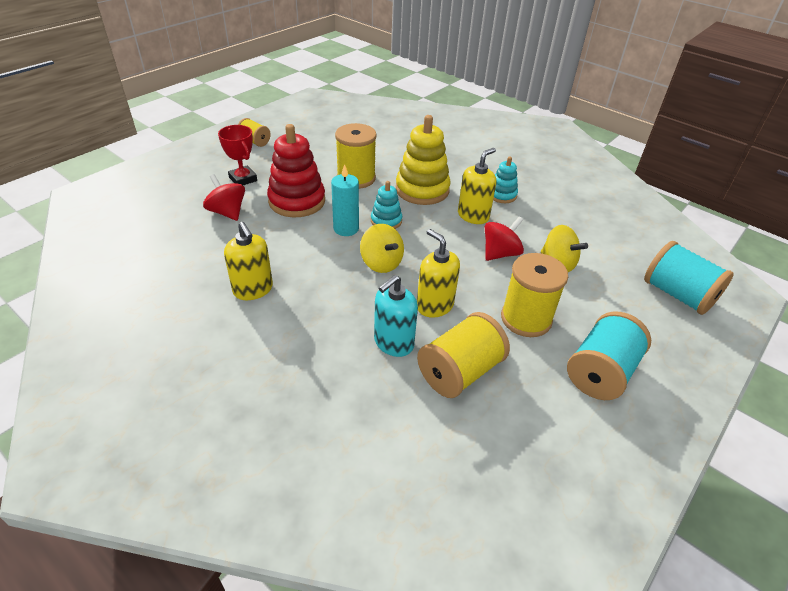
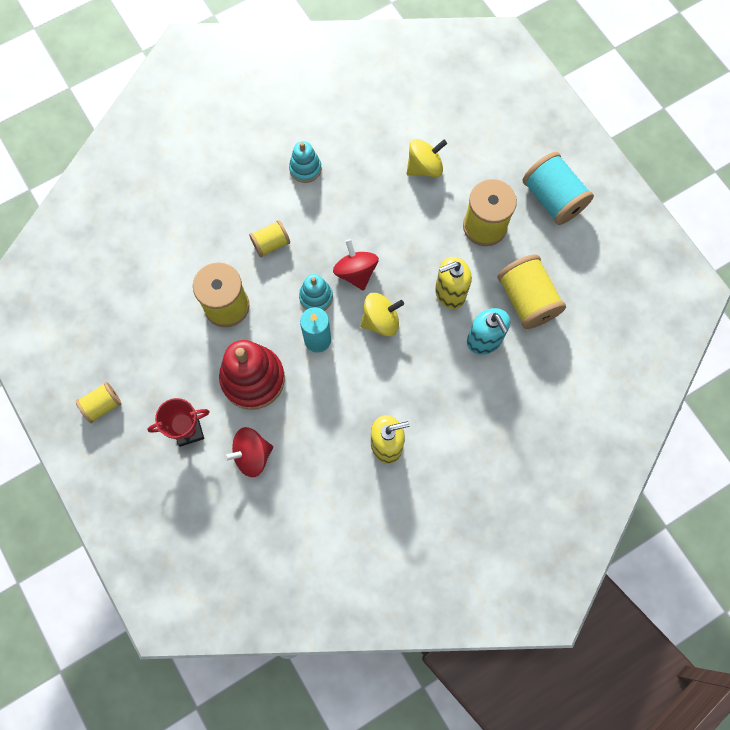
camera: 70 degrees left, 30 degrees up
yellow stacking toy [396,115,451,205] -> yellow spool [249,220,290,257]
yellow soap dispenser [458,148,496,224] -> none
red spinning top [485,216,524,261] -> red spinning top moved to [333,239,379,291]
turquoise spool [644,241,734,315] -> none

